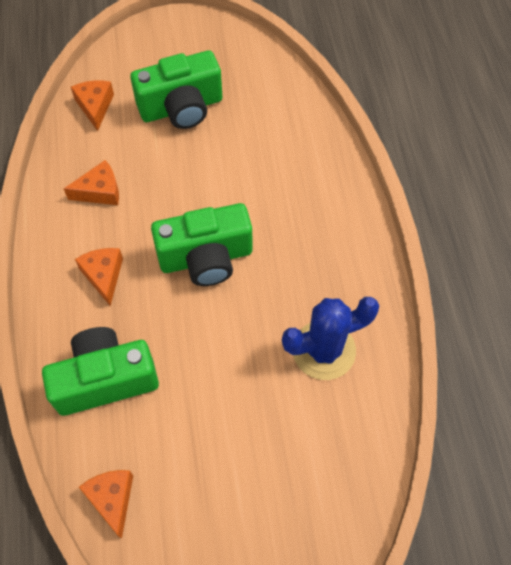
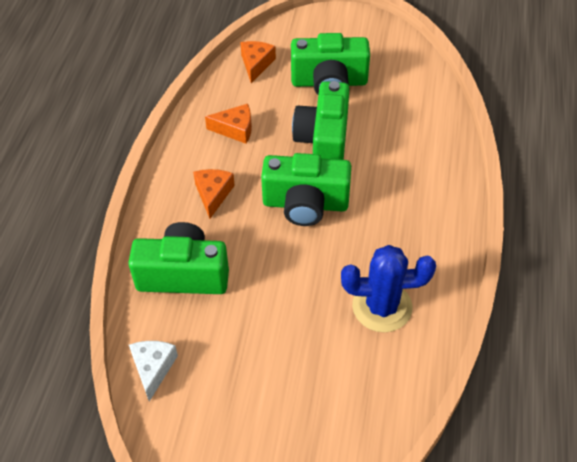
camera: 20 degrees right, 10 degrees down
orange cheese [79,470,133,539] -> white cheese [129,341,178,401]
none -> green camera [292,81,350,160]

